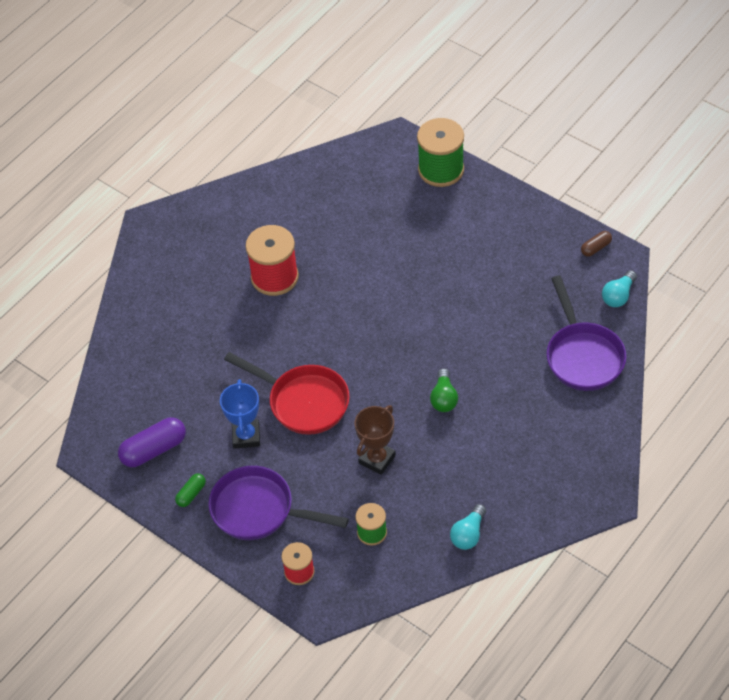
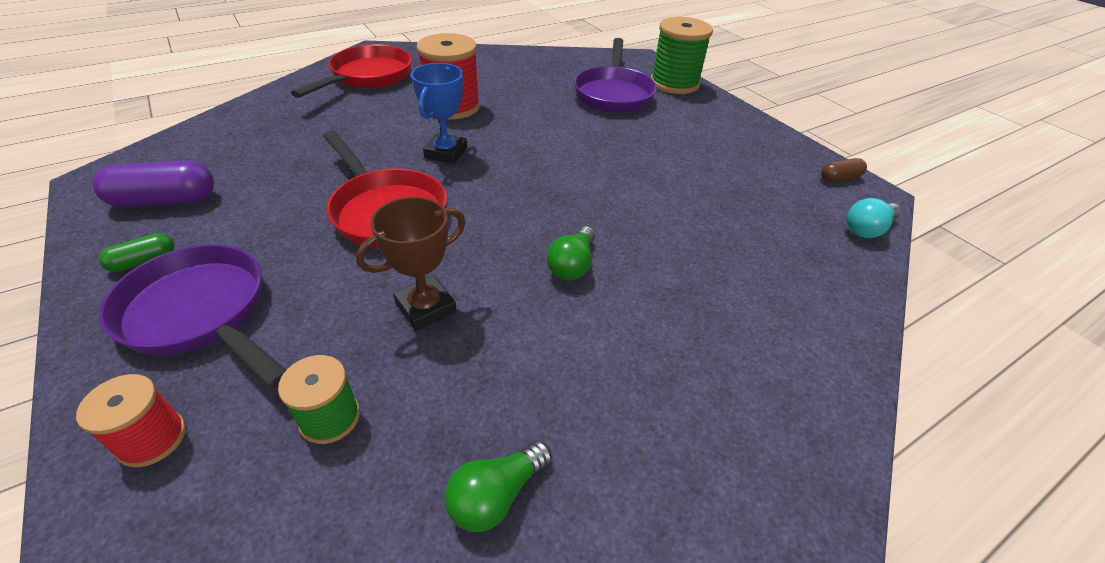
camera: 15 degrees right, 10 degrees down
blue trophy [220,379,260,449] -> blue trophy moved to [411,63,467,164]
turquoise light bulb [450,504,486,550] -> green light bulb [444,440,552,532]
purple pan [547,276,627,391] -> purple pan moved to [574,38,657,113]
none -> red pan [291,45,412,98]

